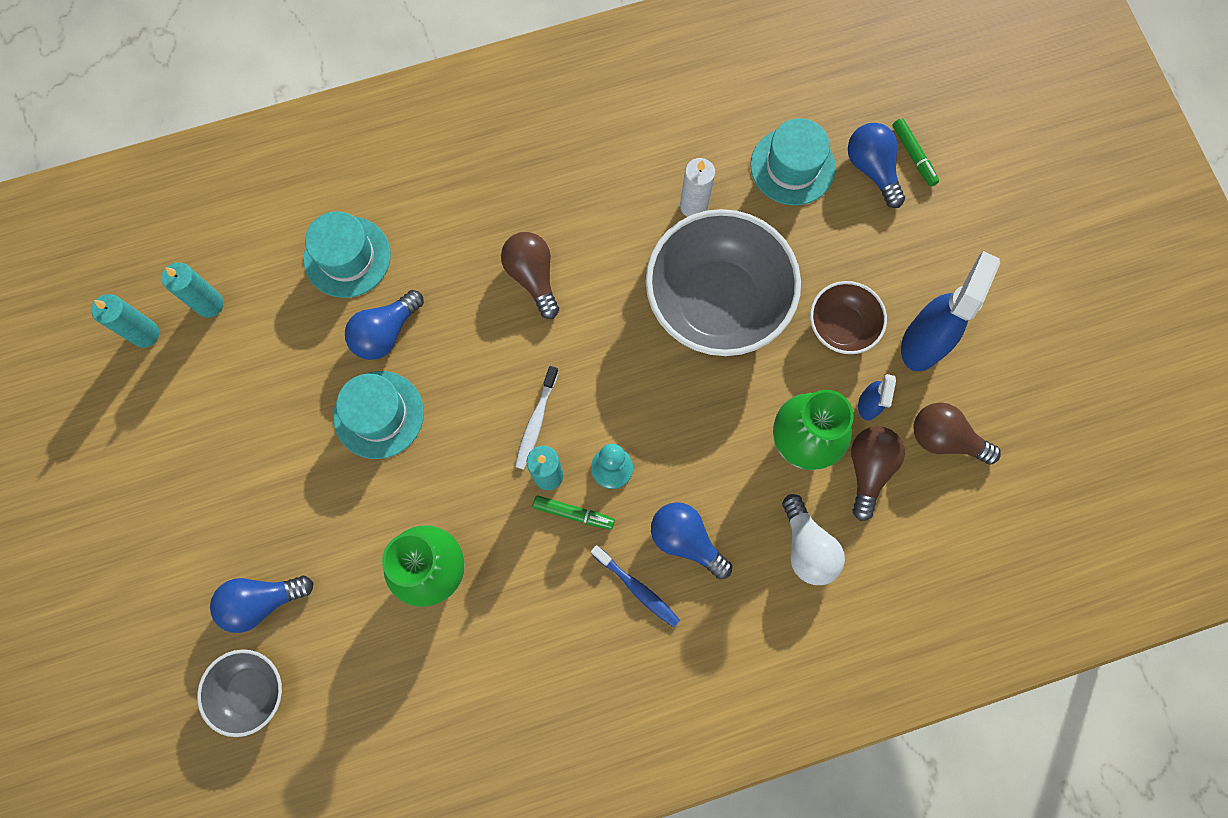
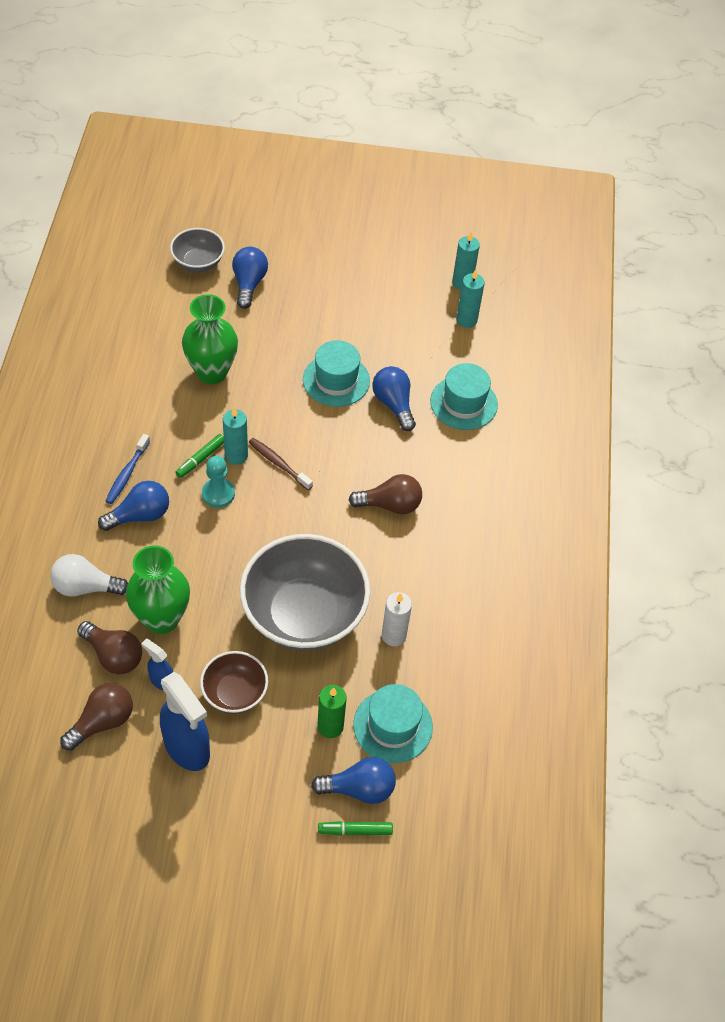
camera: 110 degrees right, 20 degrees down
white toothbrush [515,366,559,470] -> brown toothbrush [249,438,313,490]
blue toothbrush [591,545,680,628] -> blue toothbrush turned 45 degrees counterclockwise [106,434,150,504]
none -> green candle [318,685,347,738]

